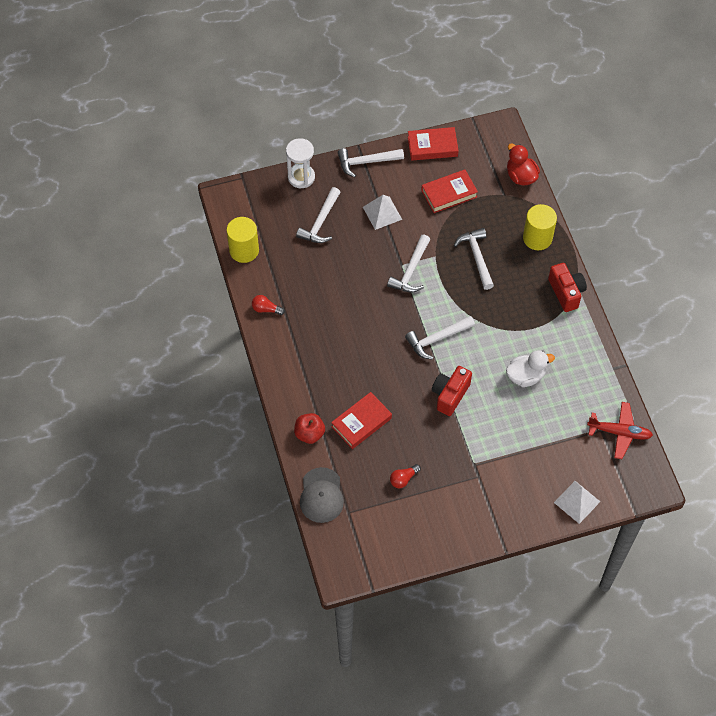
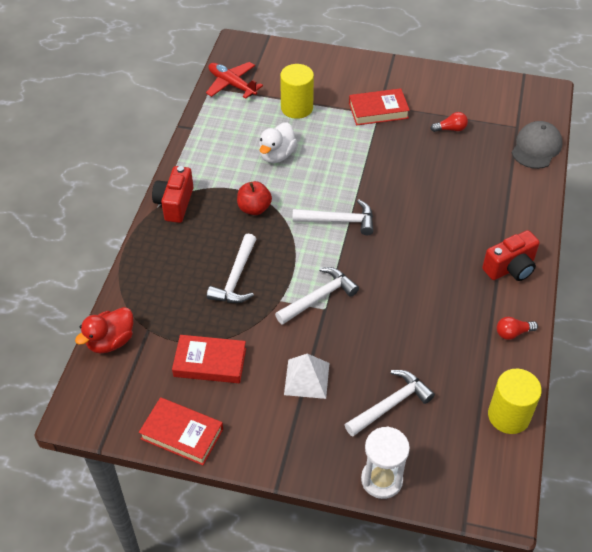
camera: 150 degrees left, 10 degrees down
red light bulb [252,295,285,315] -> red light bulb turned 120 degrees clockwise [497,317,538,340]
red apple [294,413,325,444] -> red apple moved to [237,181,272,215]
red book [331,392,392,449] -> red book moved to [349,88,410,126]
white hammer [338,148,404,177] -> none
red camera [432,366,472,416] -> red camera moved to [482,230,540,281]
white duck [506,350,555,387] -> white duck turned 75 degrees counterclockwise [259,122,297,163]
red duck [507,144,540,186] -> red duck turned 45 degrees clockwise [75,307,133,354]
yellow cylinder [523,204,557,250] -> yellow cylinder moved to [280,64,314,119]
white pyramid [554,481,600,524] -> none

